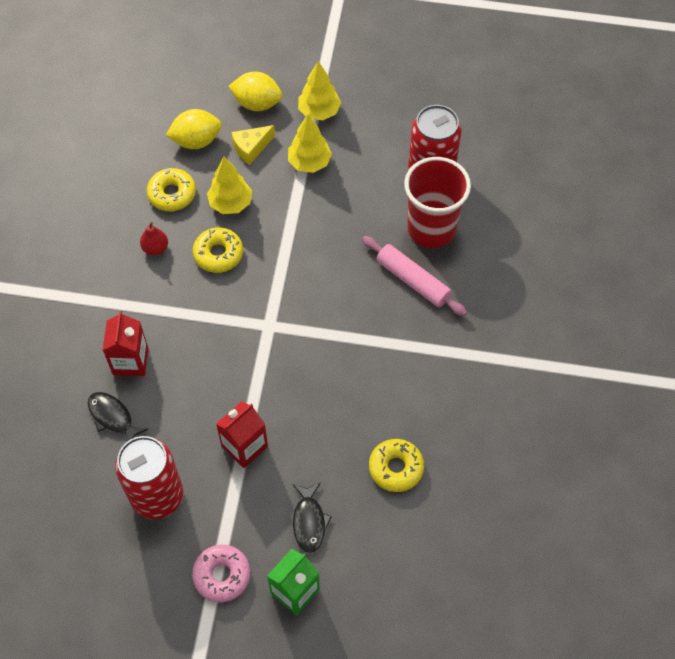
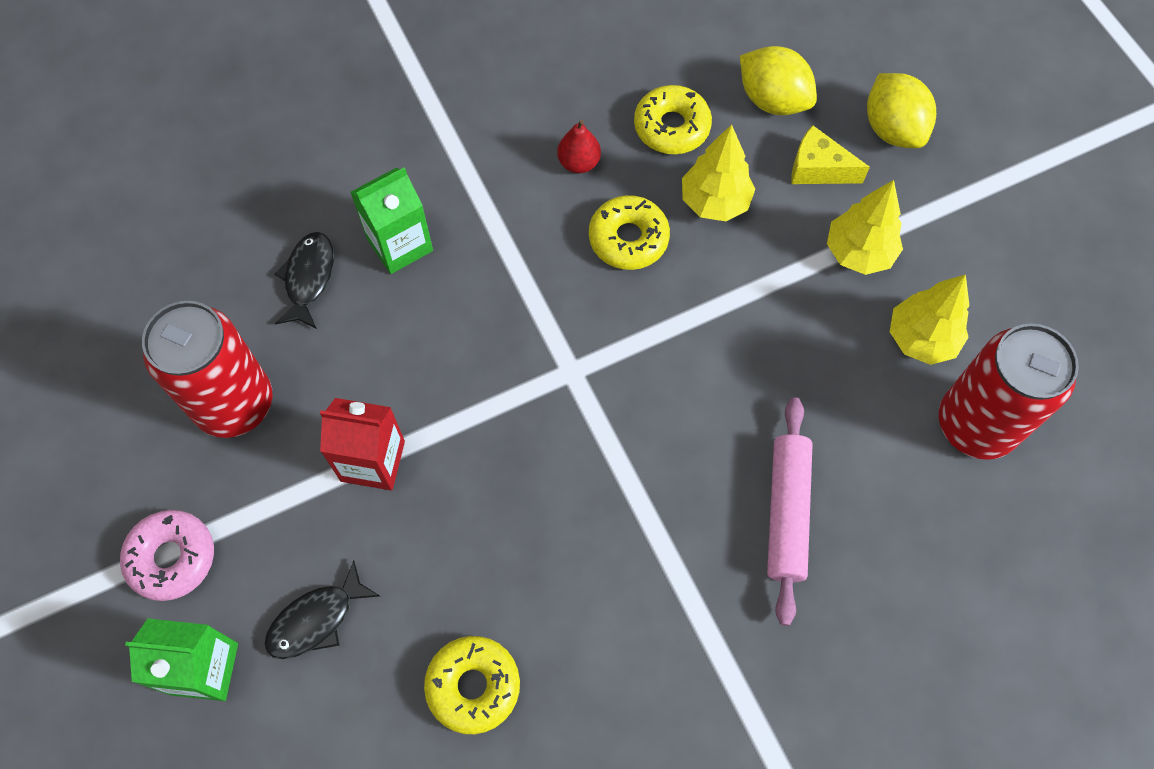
camera: 55 degrees right, 5 degrees up
red carton [103,311,148,376] -> green carton [350,167,433,274]
yellow tree [298,61,341,120] -> yellow tree moved to [890,274,970,365]
red cup [404,157,471,248] -> none

